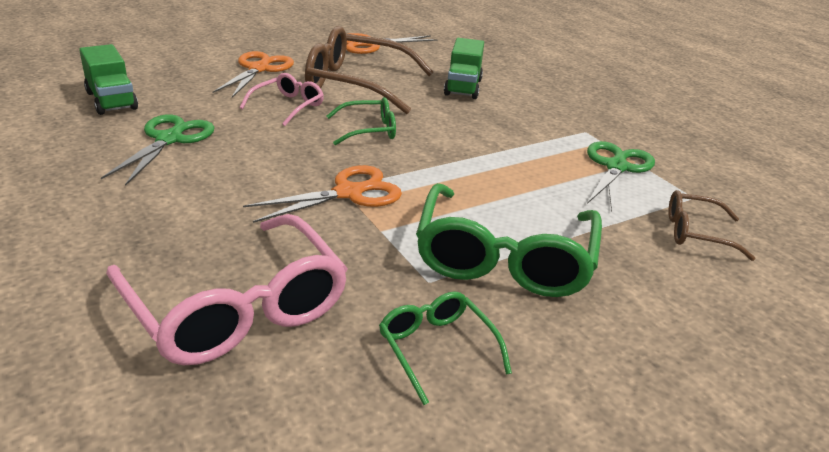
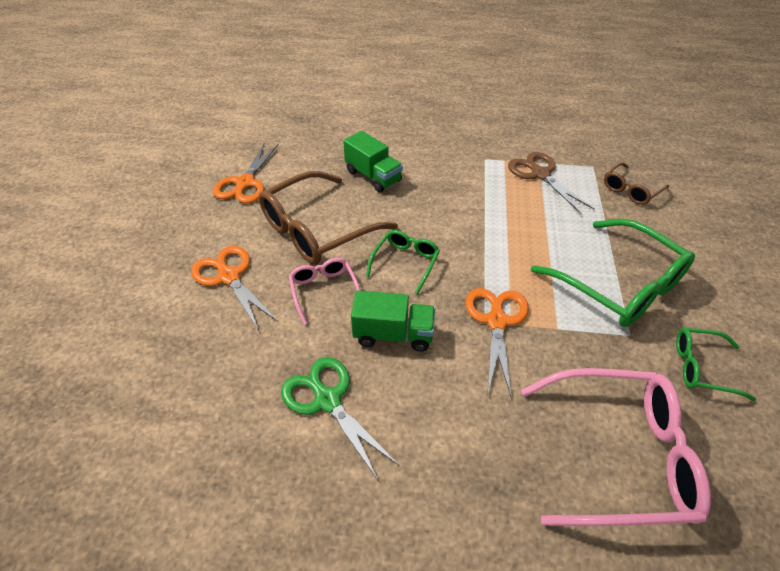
camera: 50 degrees left, 15 degrees up
green truck [79,44,138,115] -> green truck moved to [351,291,435,352]
green scissors [587,141,655,212] -> brown scissors [508,152,594,214]

